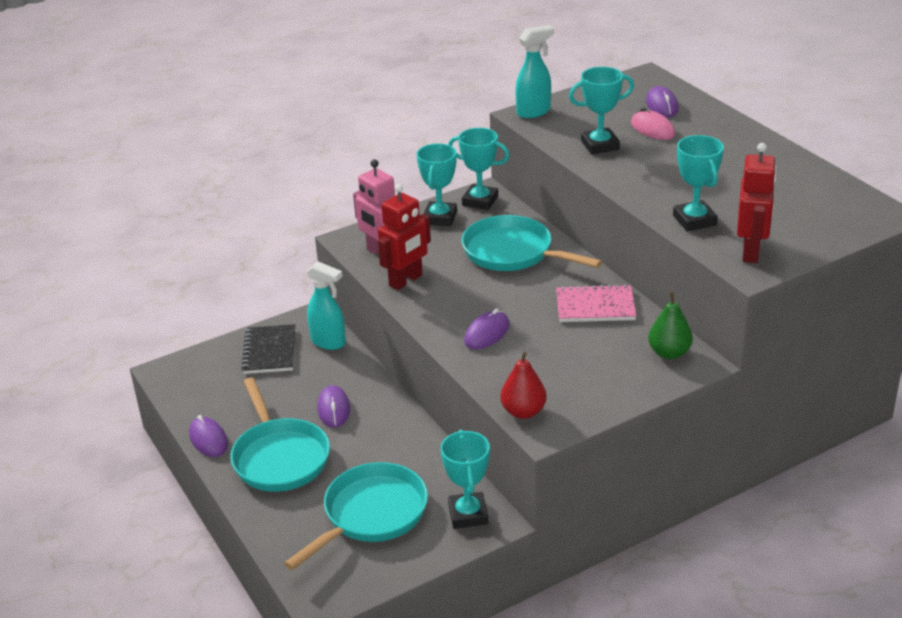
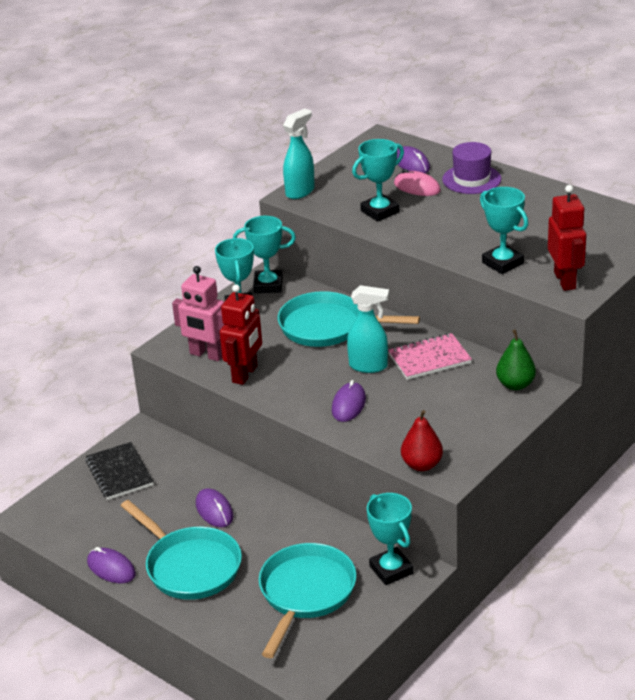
camera: 20 degrees left, 0 degrees up
turquoise spray bottle [307,261,346,350] -> turquoise spray bottle moved to [347,285,389,373]
none -> purple hat [442,142,501,194]

